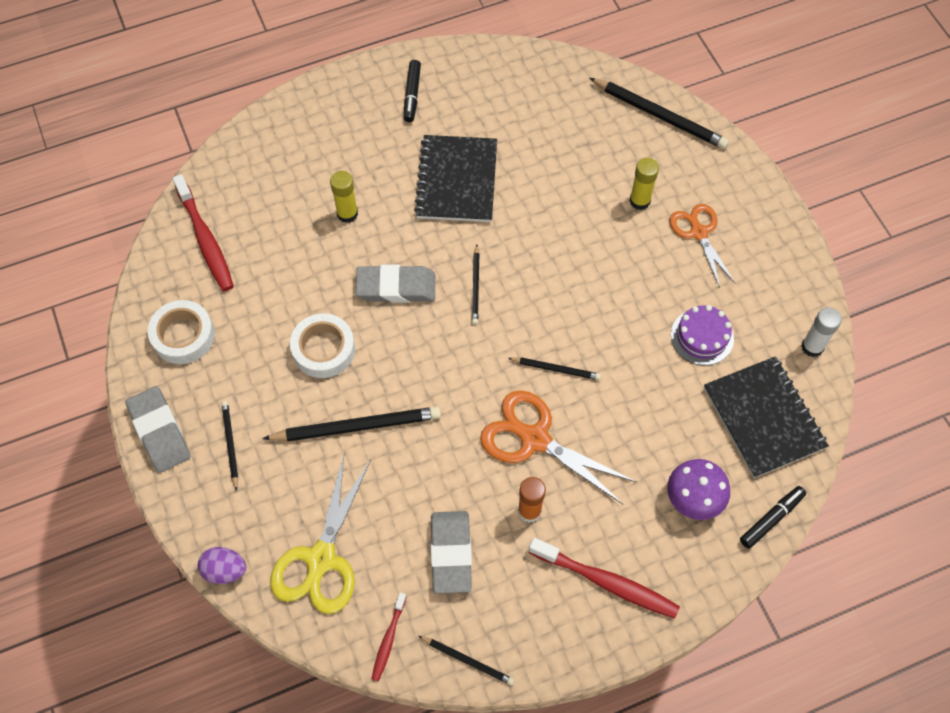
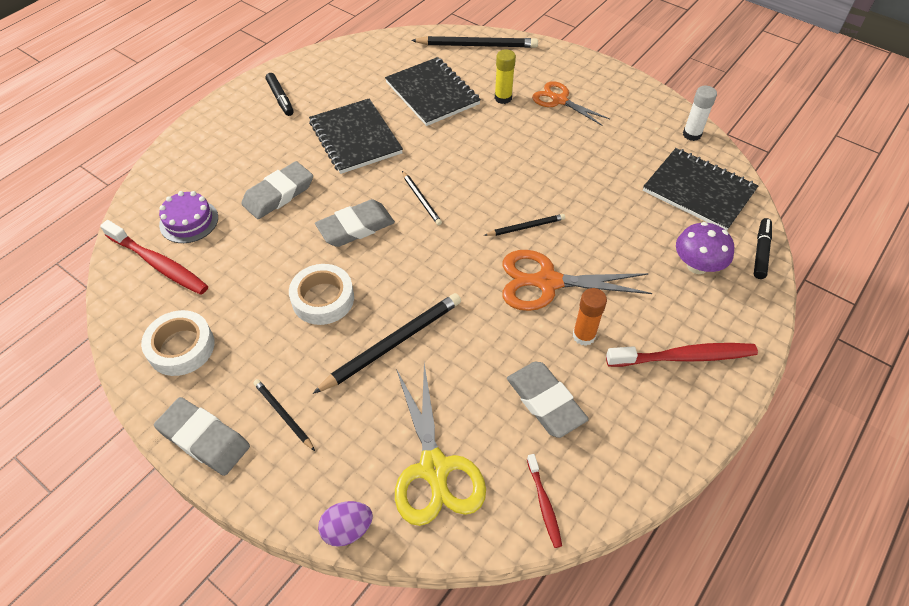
camera: 30 degrees left, 10 degrees down
yellow glue stick [330,171,358,223] -> grey eraser [241,161,313,219]
black pencil [418,636,515,686] -> none
purple cake [671,305,734,365] -> purple cake moved to [159,191,218,243]
none -> black notebook [385,57,481,126]

